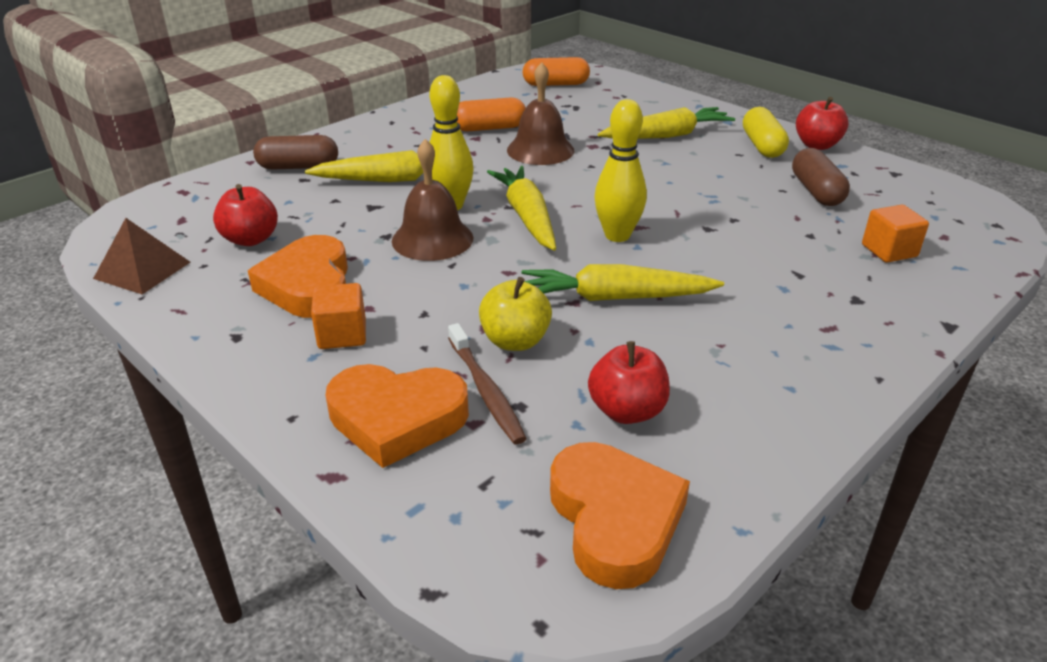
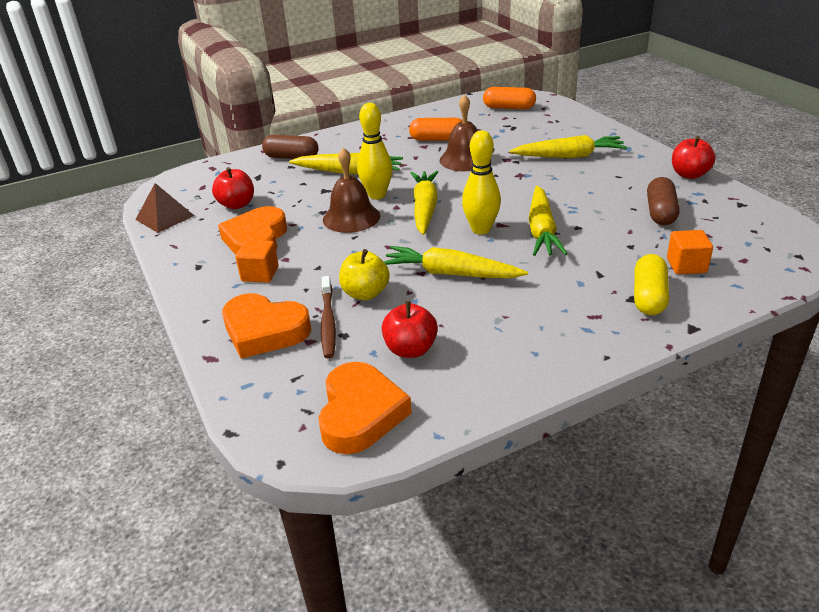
camera: 20 degrees right, 0 degrees up
yellow capsule [743,107,789,158] -> yellow capsule moved to [634,254,669,315]
none -> yellow carrot [529,186,567,256]

